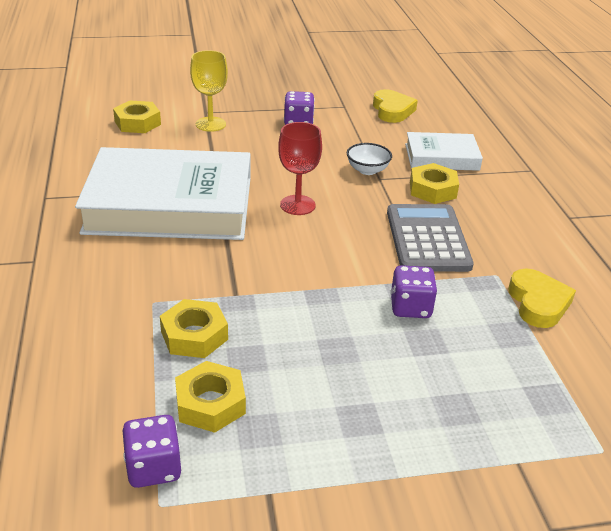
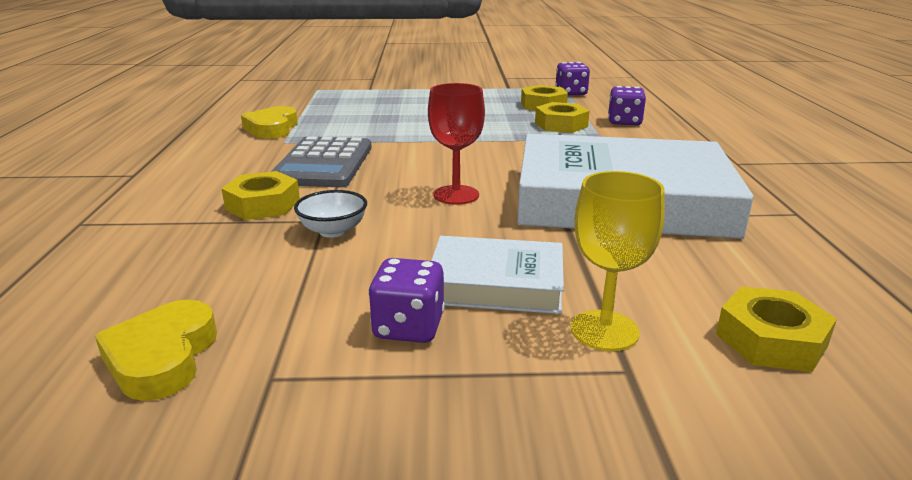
camera: 170 degrees left, 10 degrees down
purple dice [390,265,437,318] -> purple dice moved to [608,86,646,125]
white book [405,132,483,171] -> white book moved to [431,236,564,314]

